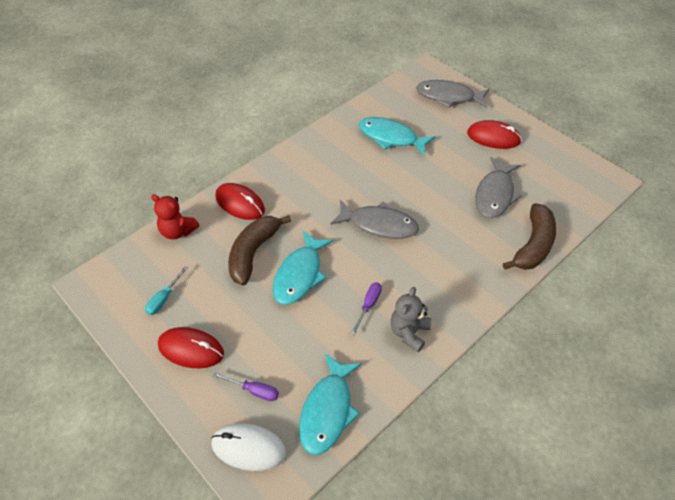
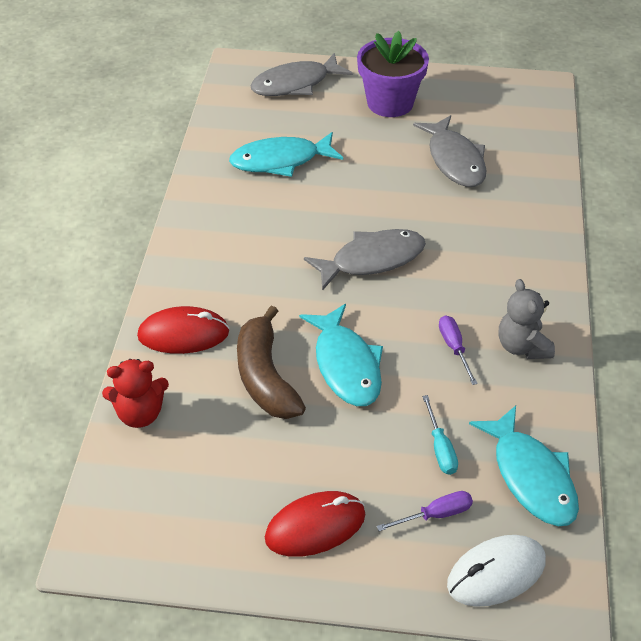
camera: 40 degrees left, 5 degrees down
turquoise screwdriver [145,266,188,315] -> turquoise screwdriver moved to [422,395,458,475]
red mouse [467,120,522,149] -> purple flower pot [357,31,429,117]
brown banana [503,203,556,270] -> none

